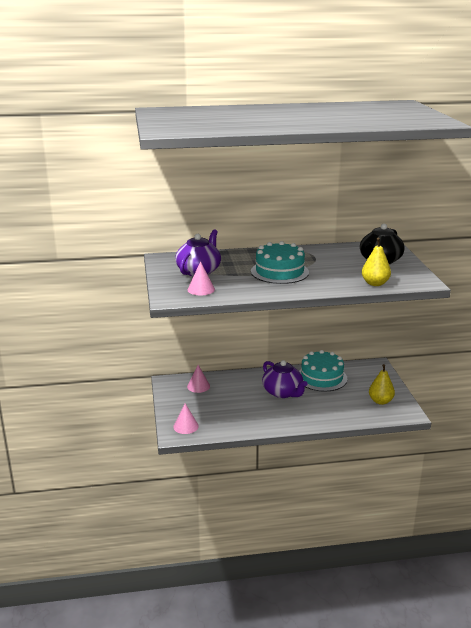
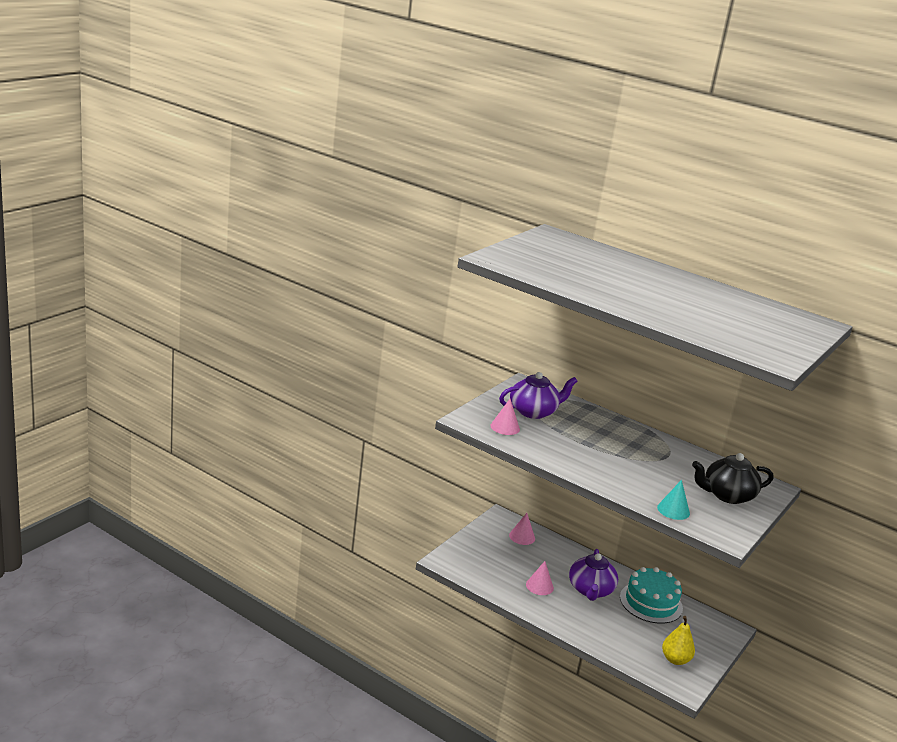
camera: 40 degrees right, 0 degrees up
pink cone [173,403,199,434] -> pink cone moved to [526,561,554,595]
turquoise cake [251,241,309,284] -> none
yellow pear [362,238,391,286] -> turquoise cone [657,480,690,520]

